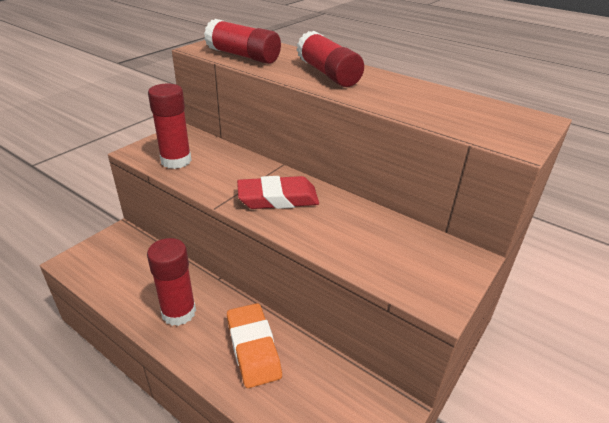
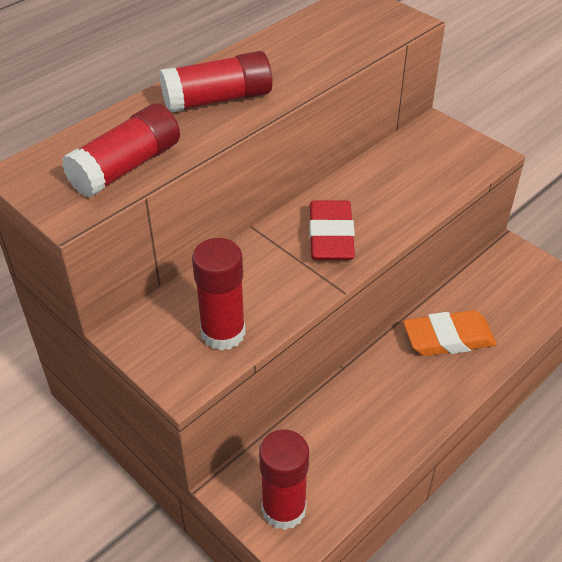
camera: 80 degrees left, 10 degrees up
red glue stick [147,238,196,326] -> red glue stick moved to [259,430,309,530]

